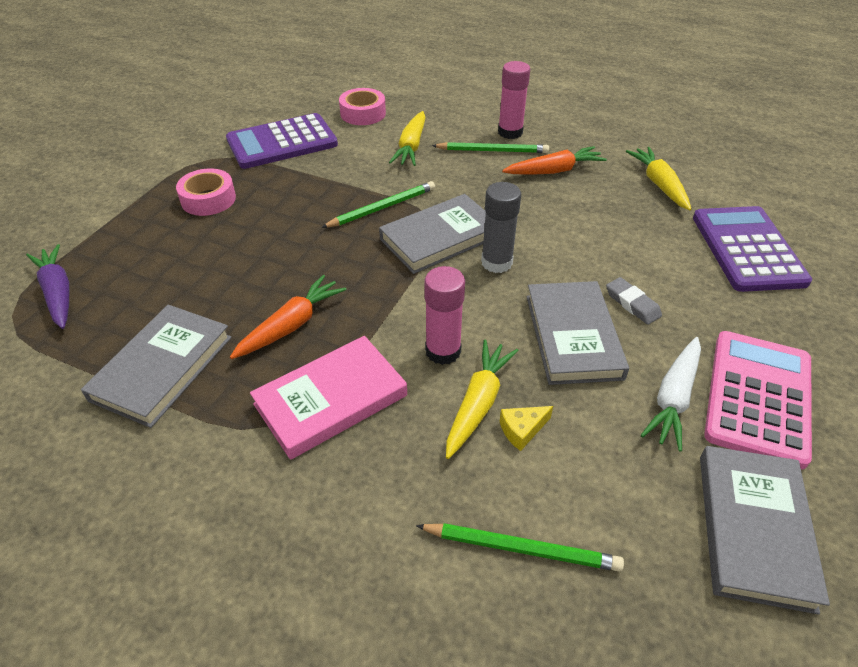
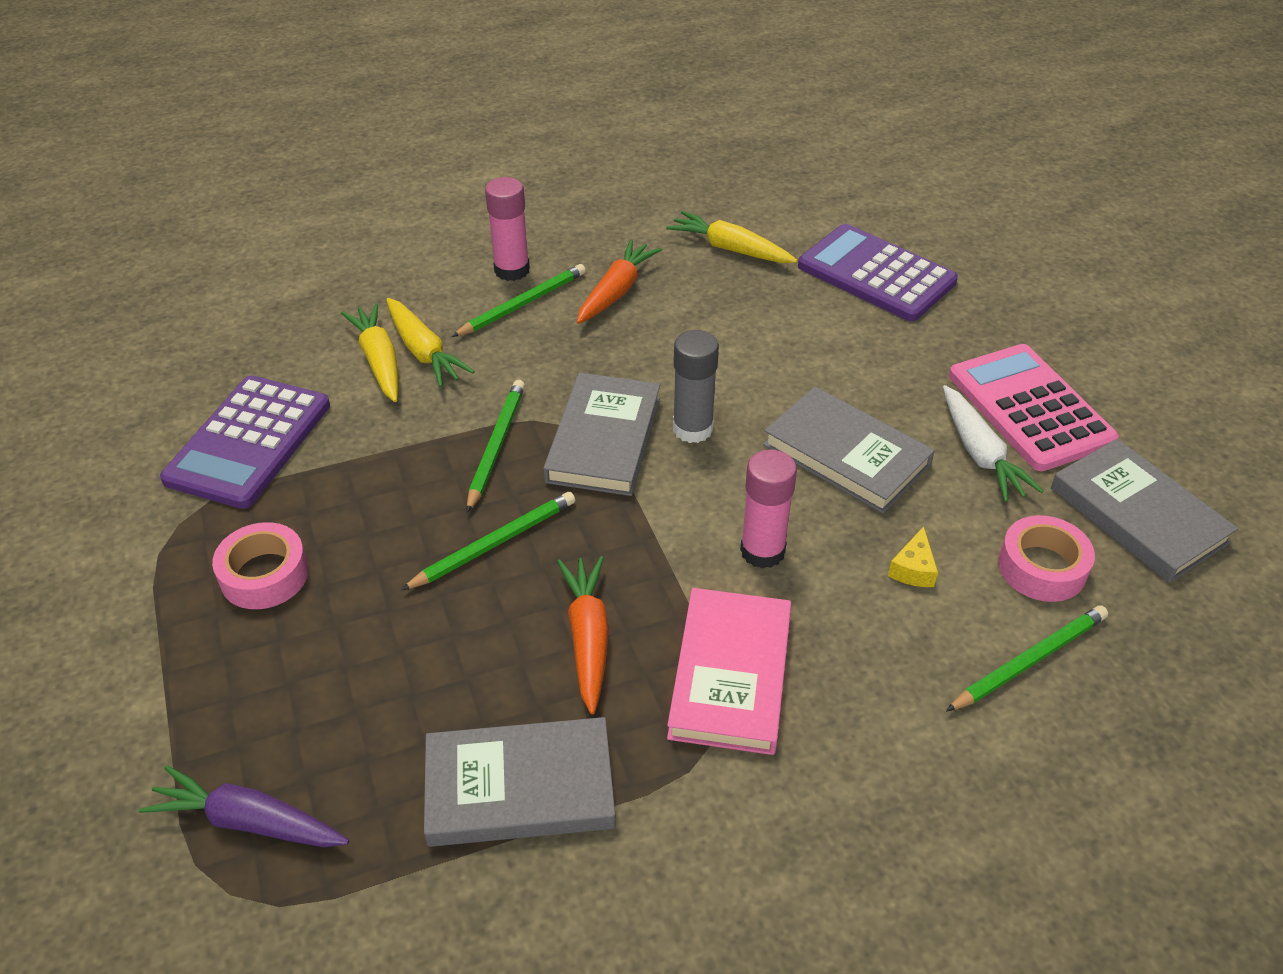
camera: 45 degrees left, 0 degrees up
grey book [81,305,232,428] -> grey book turned 75 degrees counterclockwise [424,717,616,847]
pink tape [339,88,386,125] -> pink tape moved to [998,515,1095,602]
yellow carrot [446,339,519,459] -> yellow carrot moved to [341,303,398,402]
grey eraser [606,277,662,325] -> none
none -> green pencil [401,492,575,590]

